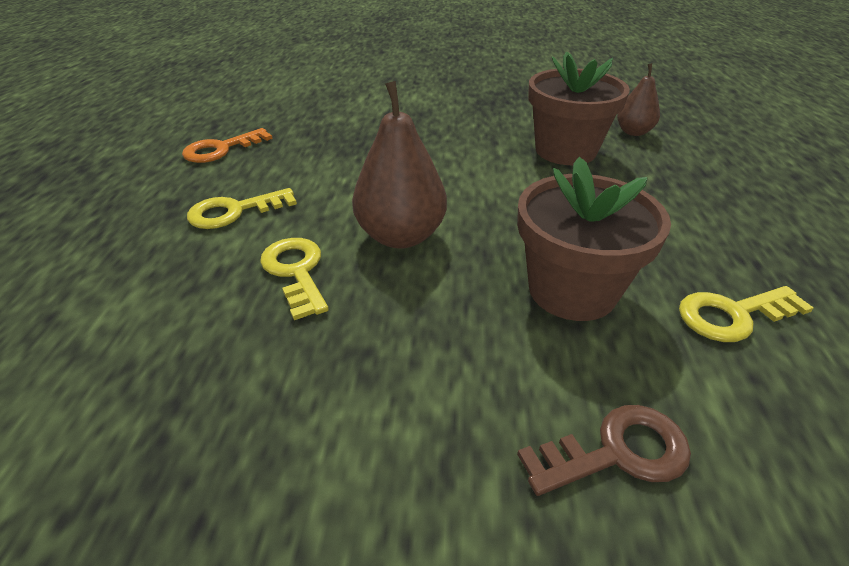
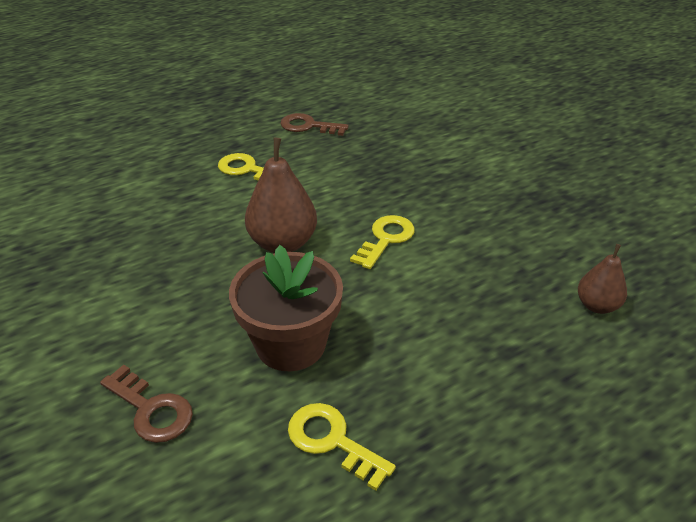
camera: 55 degrees right, 0 degrees up
orange key [182,128,273,163] -> brown key [280,113,349,136]
yellow key [260,238,329,320] -> yellow key moved to [350,215,415,269]
brown flower pot [528,52,630,165] -> none

